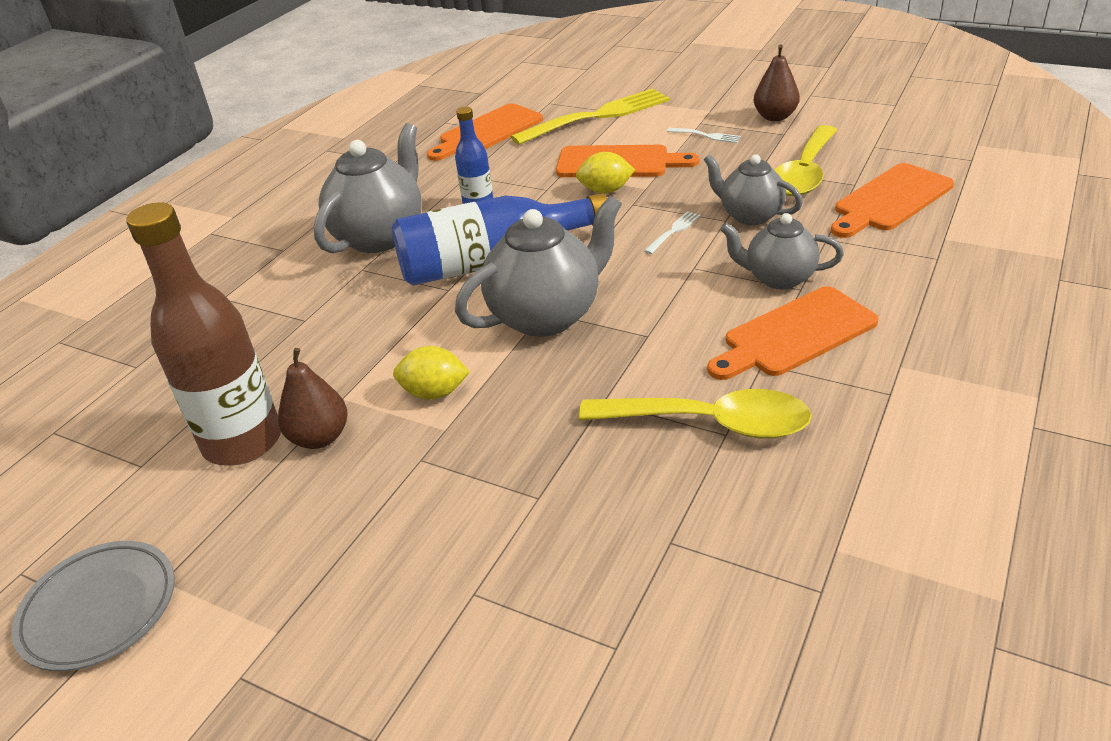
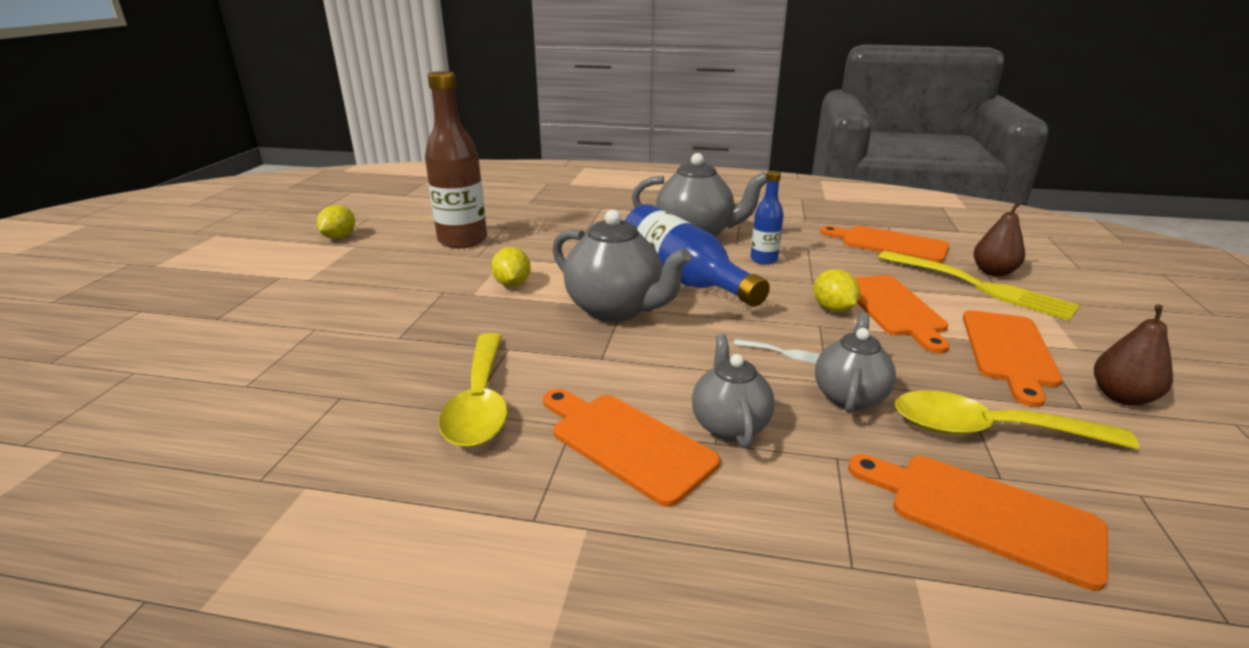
camera: 70 degrees right, 10 degrees down
grey plate [11,541,175,671] -> yellow lemon [317,205,355,239]
brown pear [278,348,348,449] -> brown pear moved to [974,201,1025,277]
white fork [667,128,741,143] -> orange cutting board [963,310,1062,407]

